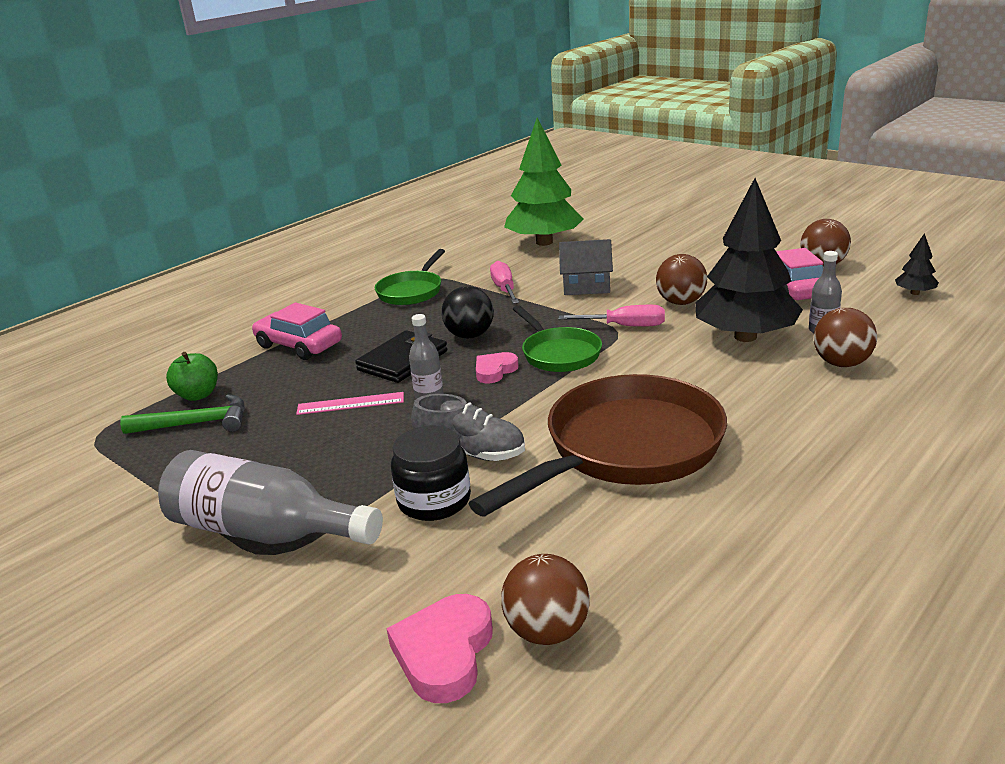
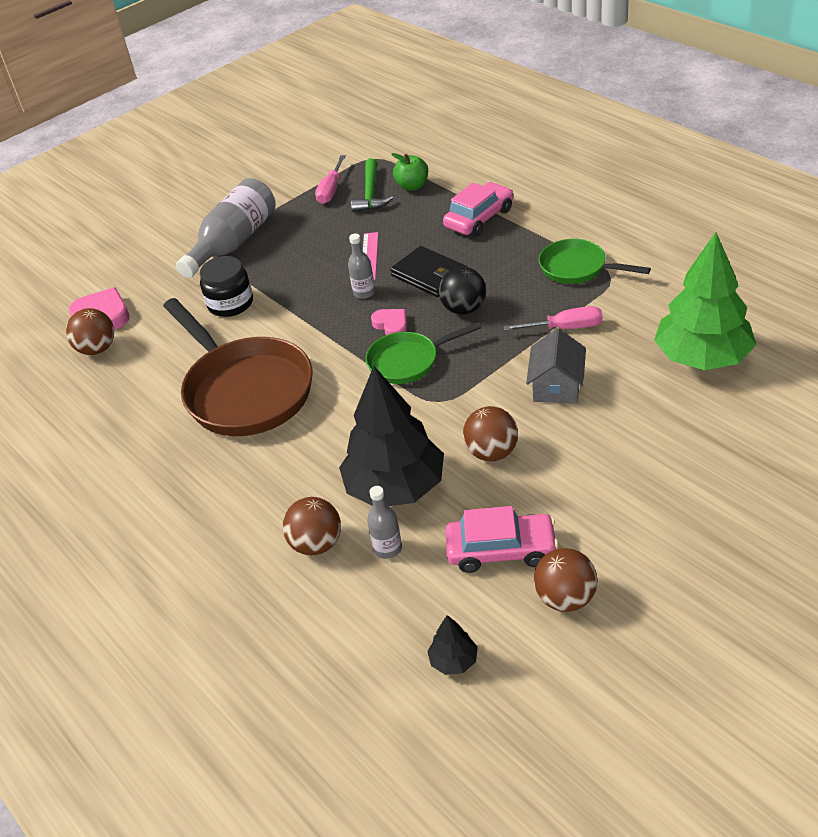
camera: 100 degrees right, 15 degrees up
grey shoe [411,394,525,461] -> none
pink screwdriver [559,305,665,327] -> pink screwdriver moved to [315,155,346,204]

